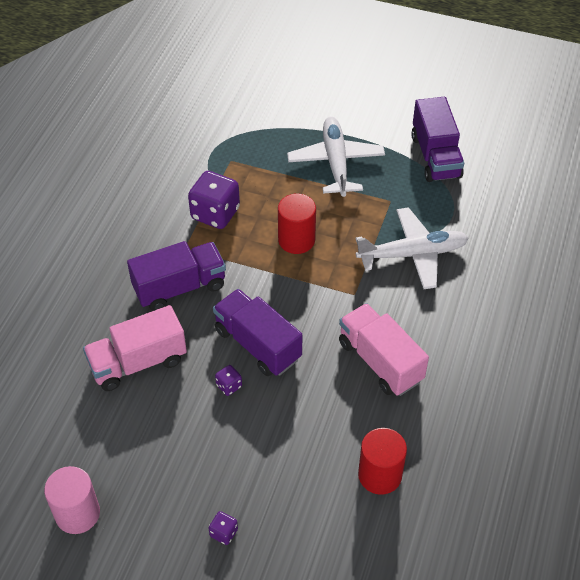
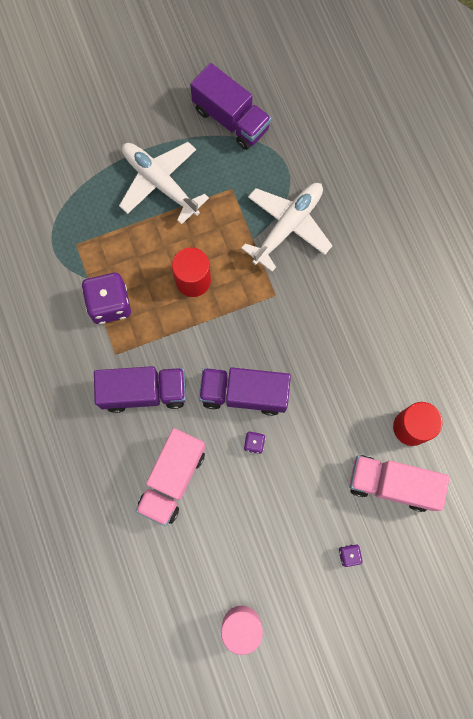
camera: 40 degrees left, 25 degrees up
purple truck [127,241,226,311] -> purple truck turned 60 degrees clockwise [94,366,186,413]
pink truck [339,303,429,396] -> pink truck moved to [349,455,450,512]

